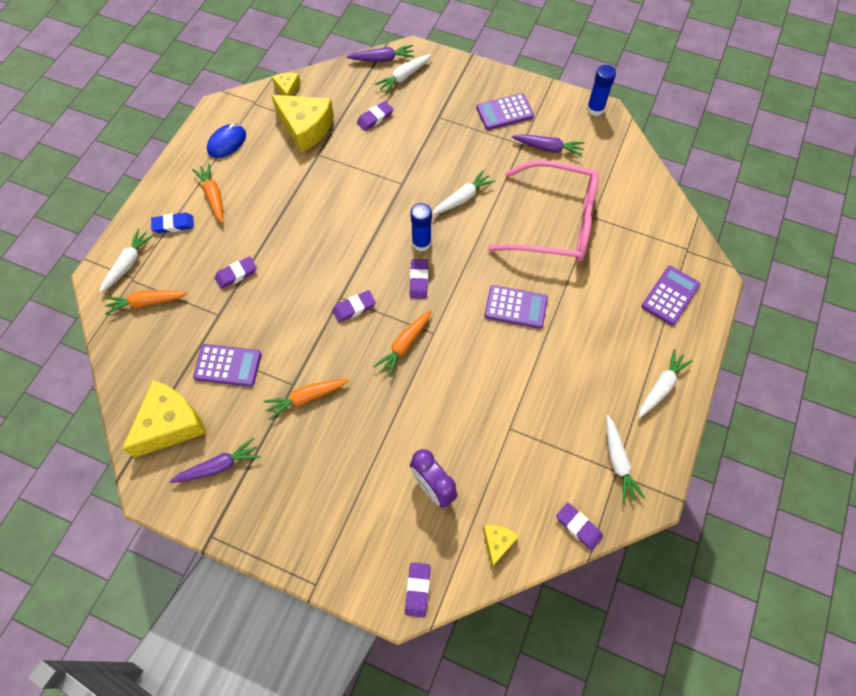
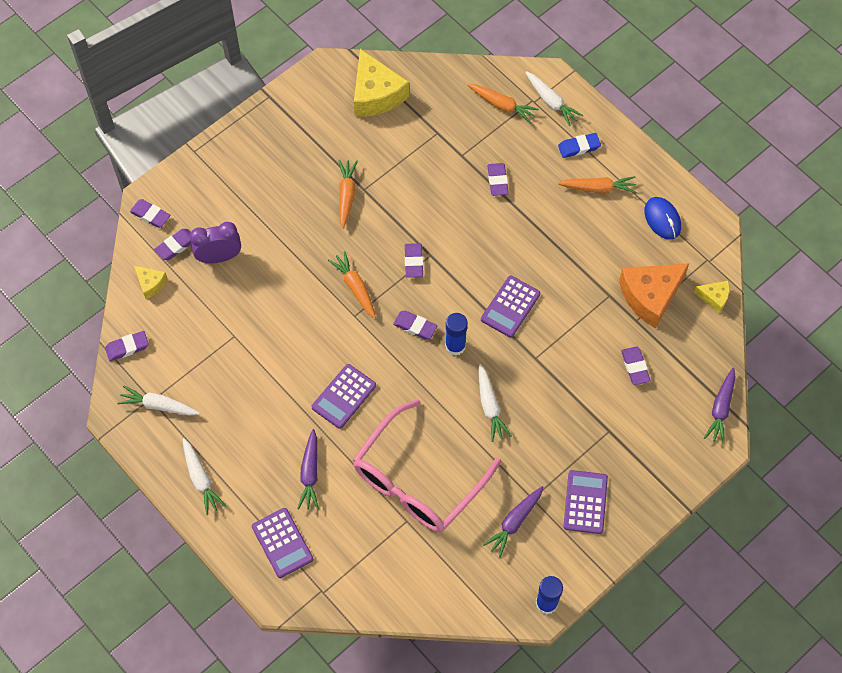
camera: 115 degrees right, 0 degrees up
orange carrot [105,290,187,315] -> orange carrot turned 105 degrees clockwise [468,84,539,123]
blue eraser [151,212,194,233] -> blue eraser turned 60 degrees clockwise [558,133,601,158]
purple carrot [170,438,260,483] -> purple carrot moved to [297,429,319,510]
purple calculator [193,344,261,387] -> purple calculator moved to [481,276,540,337]
yellow cheese [272,95,334,153] -> orange cheese [619,263,689,328]
white carrot [375,54,431,94] -> none
none -> purple eraser [154,229,191,260]

